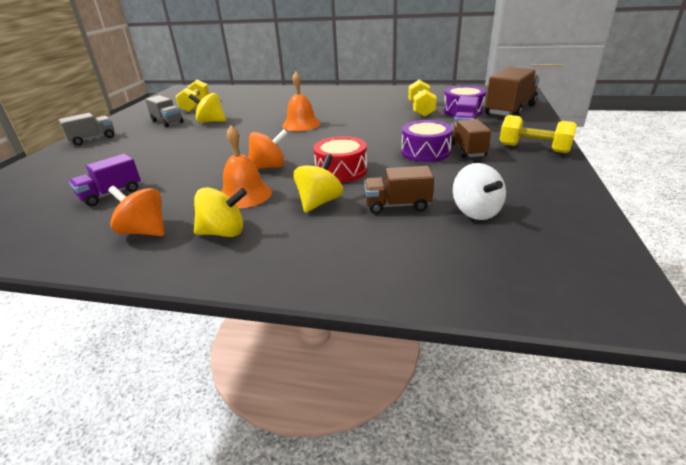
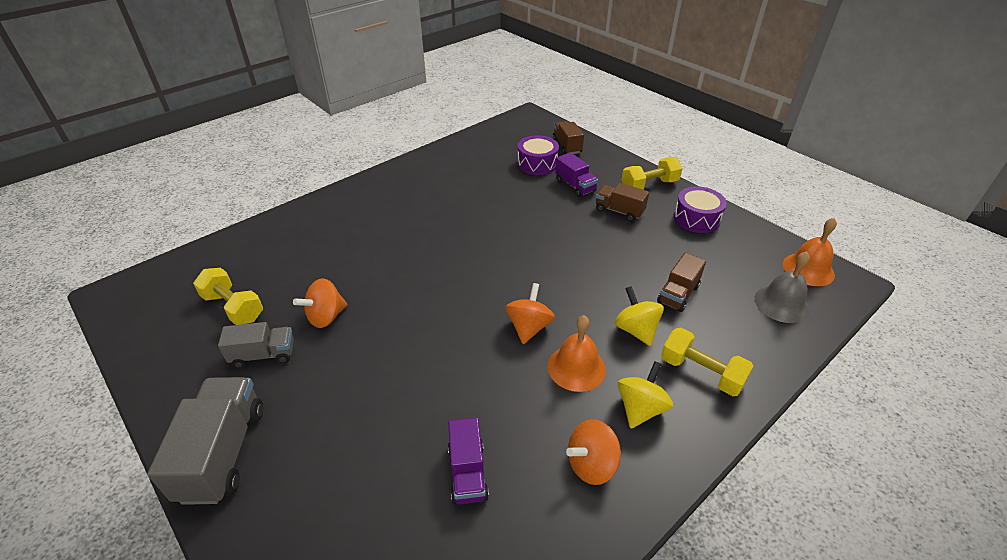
camera: 55 degrees left, 10 degrees up
grey truck [58,113,114,146] -> grey truck [147,377,263,505], size x1.64
yellow spinning top [189,93,226,123] -> orange spinning top [293,278,348,328]
orange bell [282,72,321,131] -> orange bell moved to [783,218,837,286]
red drum [314,136,367,183] -> none
purple drum [401,120,453,162] -> purple drum moved to [674,186,727,233]
yellow dumbbell [408,80,437,117] -> yellow dumbbell moved to [661,328,754,396]
white spinning top [453,163,506,220] -> none
brown truck [485,67,540,116] -> brown truck [553,121,584,155], size x0.61
none -> grey bell [754,251,810,323]

